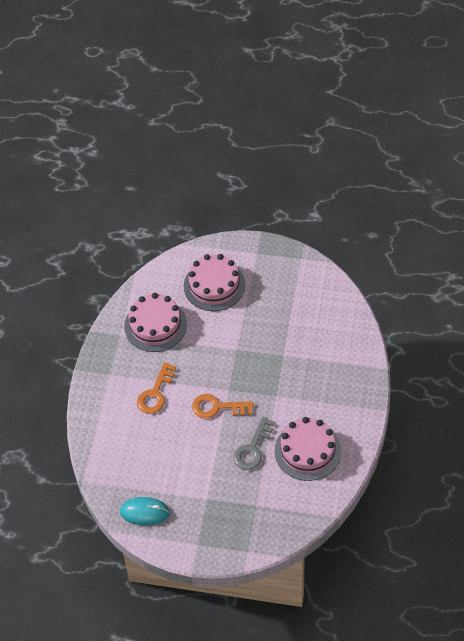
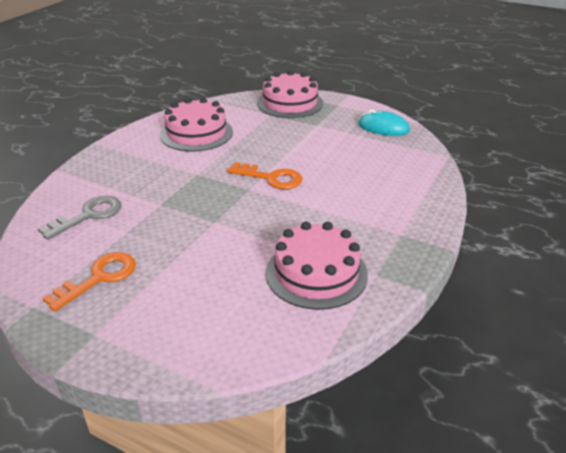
camera: 165 degrees left, 20 degrees down
orange key [137,362,176,414] -> orange key moved to [42,252,136,312]
pink cake [184,254,245,311] -> pink cake moved to [257,70,323,118]
grey key [233,417,275,470] -> grey key moved to [38,196,122,240]

